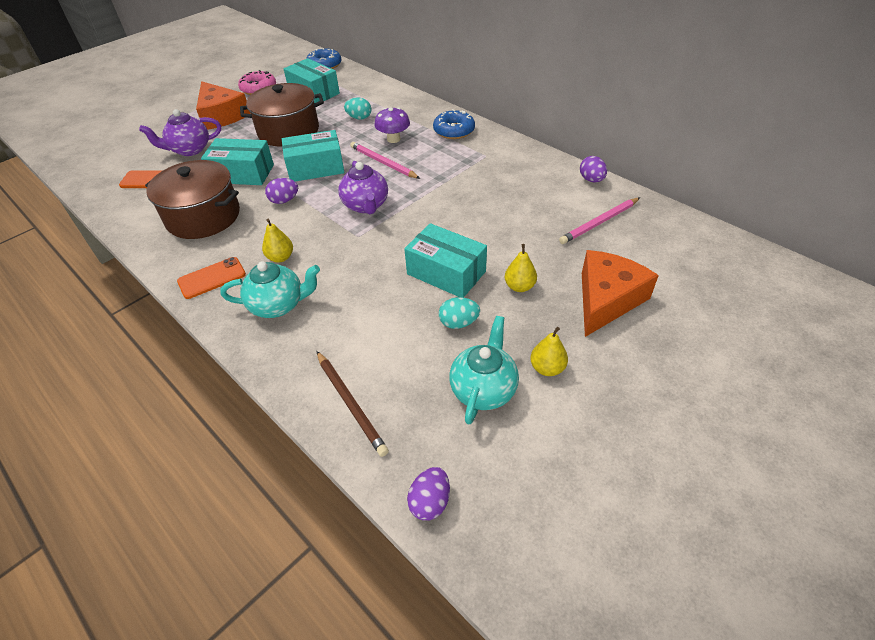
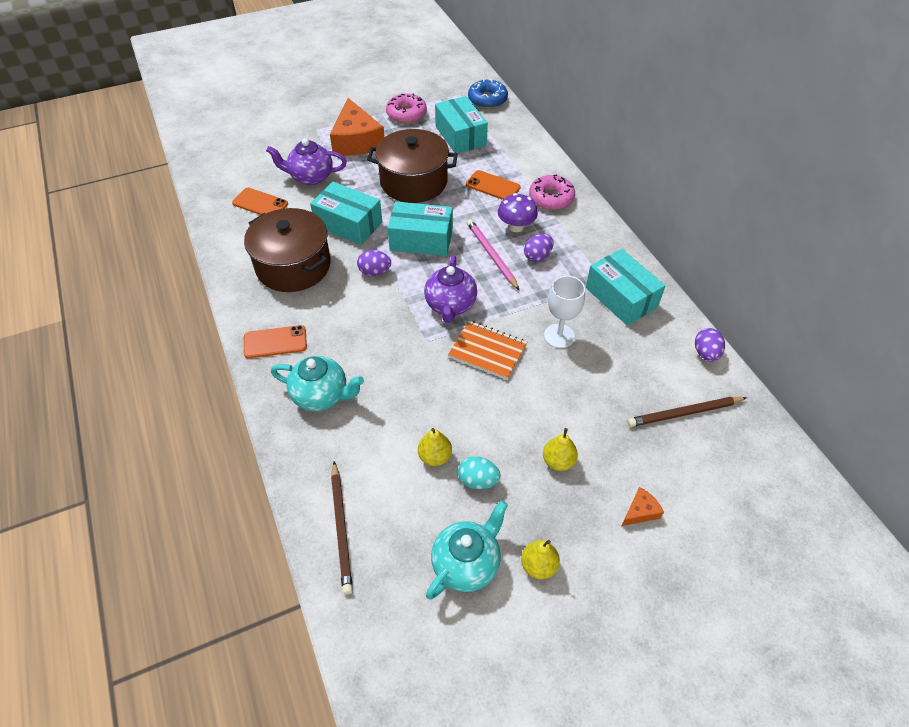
camera: 20 degrees right, 5 degrees up
yellow pear [262,219,293,262] -> yellow pear moved to [418,428,452,466]
turquoise egg [344,97,371,120] -> orange phone [466,170,521,200]
turquoise box [404,223,487,298] -> turquoise box moved to [586,249,665,325]
purple egg [407,467,450,521] -> purple egg moved to [524,234,553,262]
blue donut [433,109,475,139] -> none
pink pencil [559,198,640,244] -> brown pencil [627,397,747,427]
orange cheese [582,250,659,337] -> orange cheese [622,487,664,526], size x0.42
none -> orange notebook [448,321,527,380]
none -> pink donut [529,174,575,210]
none -> white goblet [544,276,585,348]

